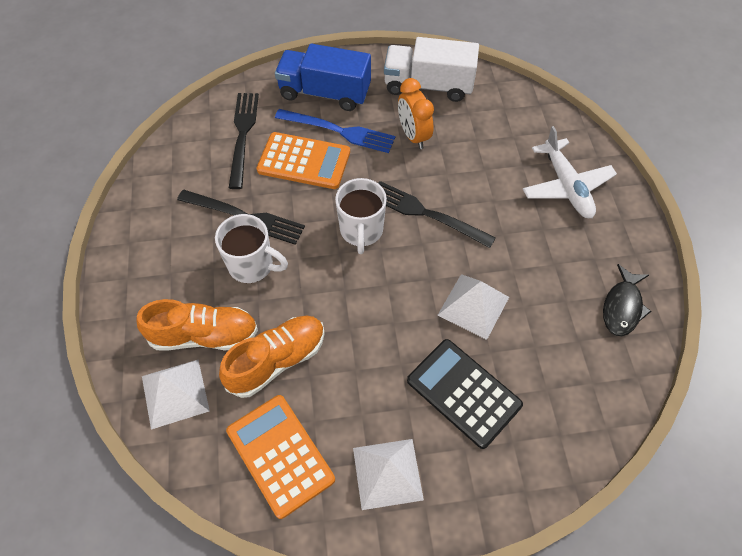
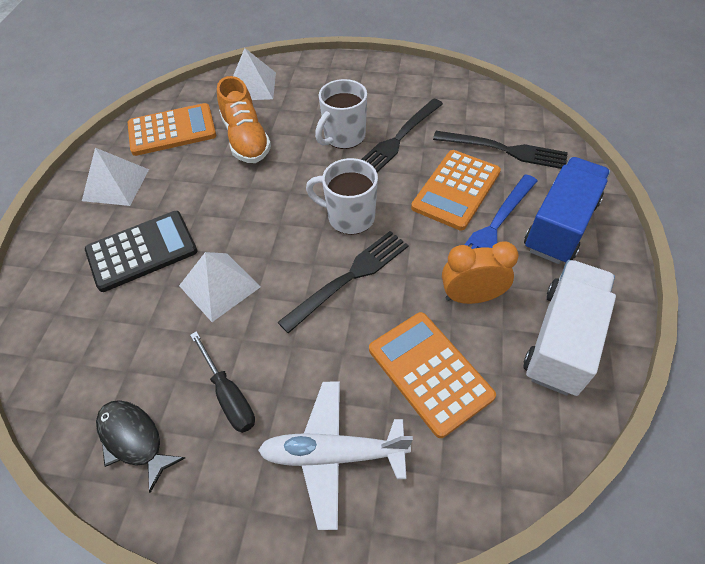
camera: 110 degrees right, 5 degrees down
orange shoe [136,299,258,350] -> none
none -> black screwdriver [190,331,255,433]
none -> orange calculator [369,312,496,438]

